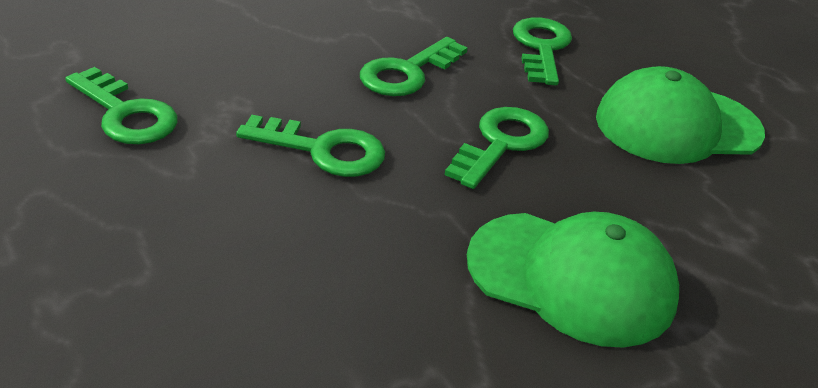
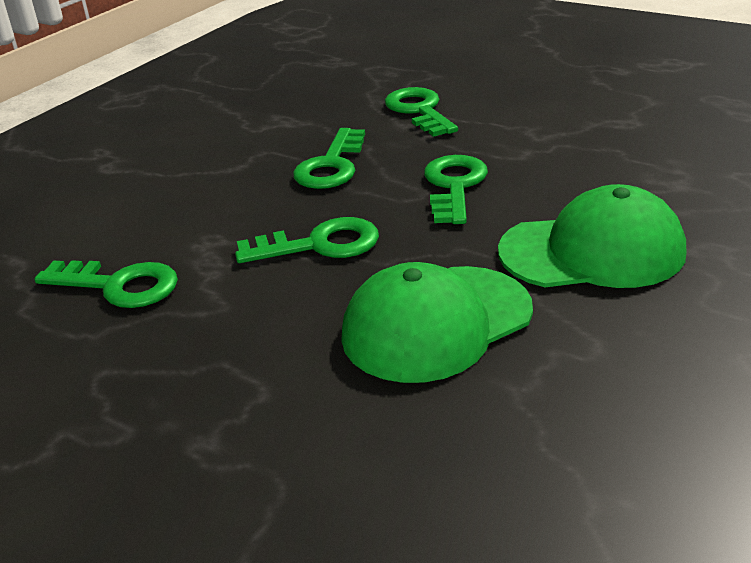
camera: 20 degrees left, 5 degrees down
green cap [596,66,765,164] -> green cap moved to [341,262,533,383]

